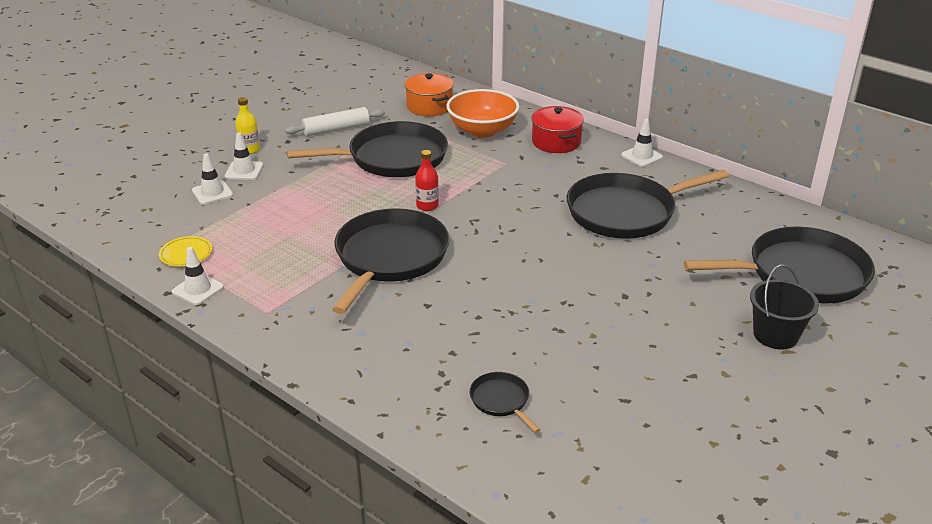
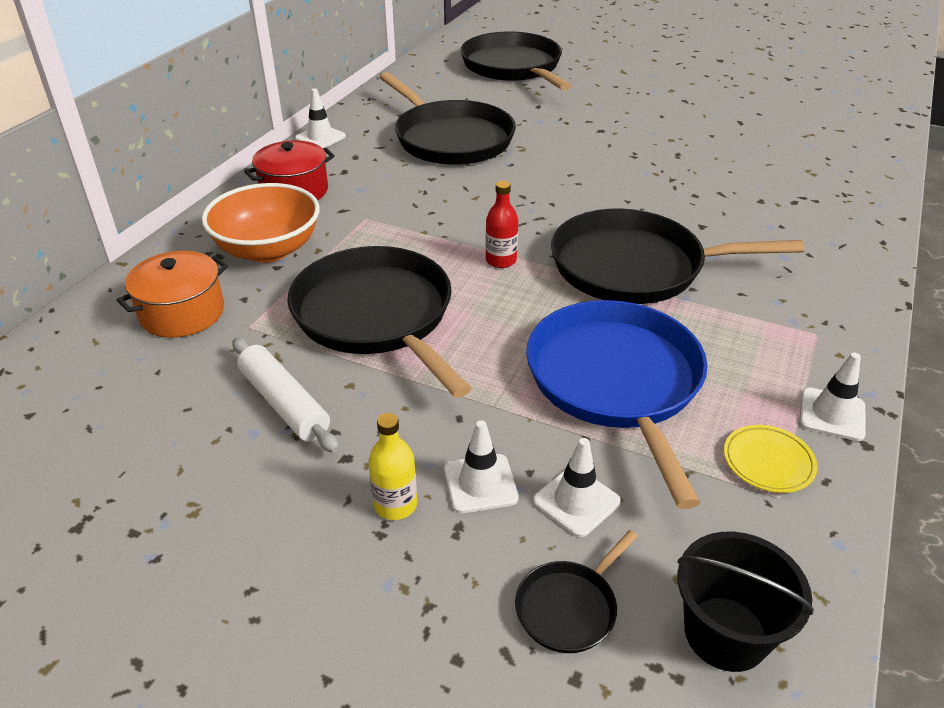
camera: 105 degrees left, 5 degrees up
black pan [470,372,540,433] -> black pan moved to [515,530,638,653]
black bucket [750,265,819,350] -> black bucket moved to [677,532,814,672]
none -> blue pan [526,300,708,509]

